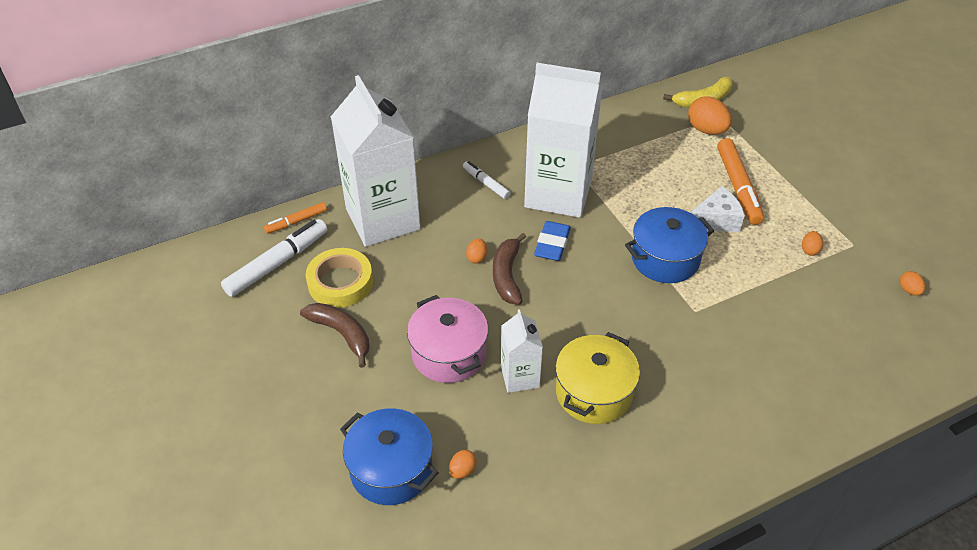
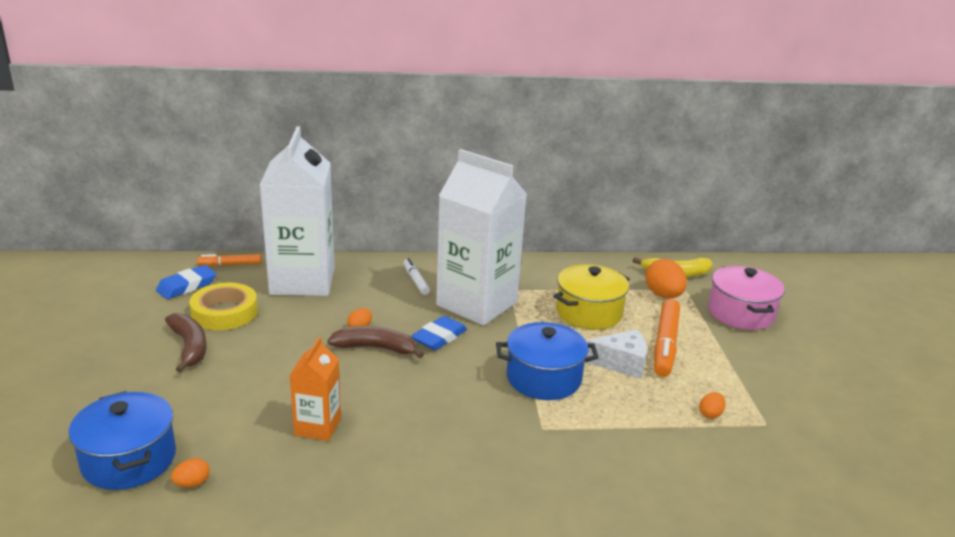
camera: 20 degrees right, 20 degrees down
white marker [221,219,327,297] -> blue eraser [156,265,216,299]
pink pot [407,295,488,383] -> pink pot moved to [708,266,785,330]
brown banana [493,233,526,304] -> brown banana turned 75 degrees clockwise [328,326,424,358]
white carton [501,309,543,393] -> orange carton [290,337,341,441]
yellow pot [555,332,640,424] -> yellow pot moved to [554,264,630,330]
orange egg [900,271,925,296] -> none

